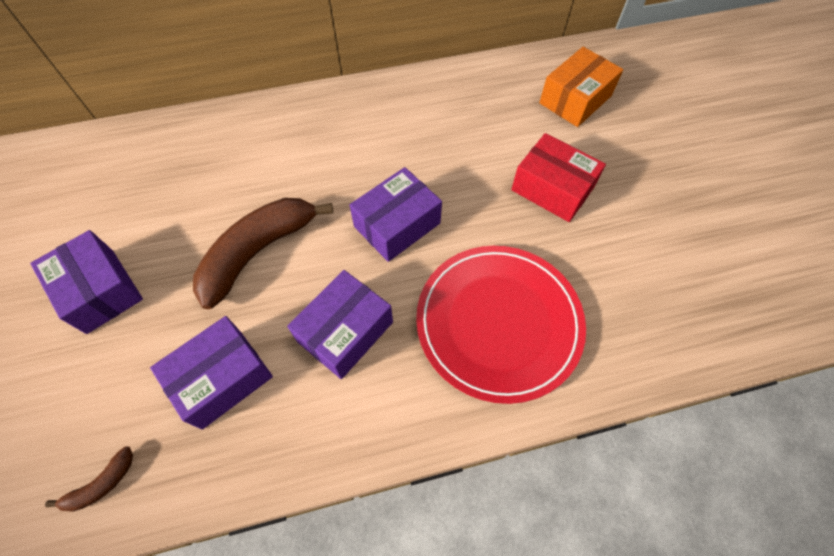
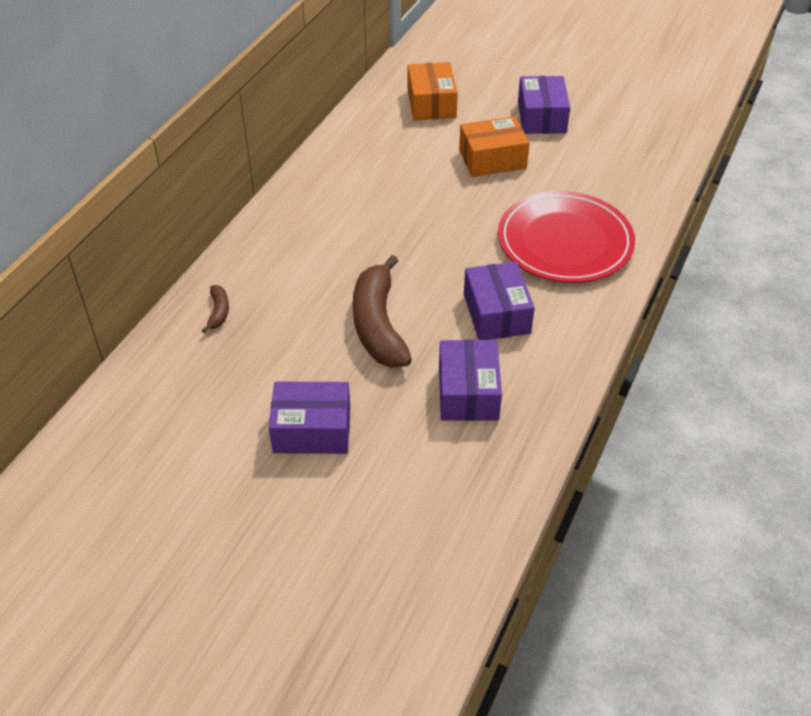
camera: 50 degrees left, 15 degrees down
brown banana [45,446,133,511] -> brown banana moved to [202,285,229,333]
purple box [350,167,442,262] -> purple box moved to [518,76,570,134]
red box [511,133,606,222] -> orange box [459,116,530,177]

